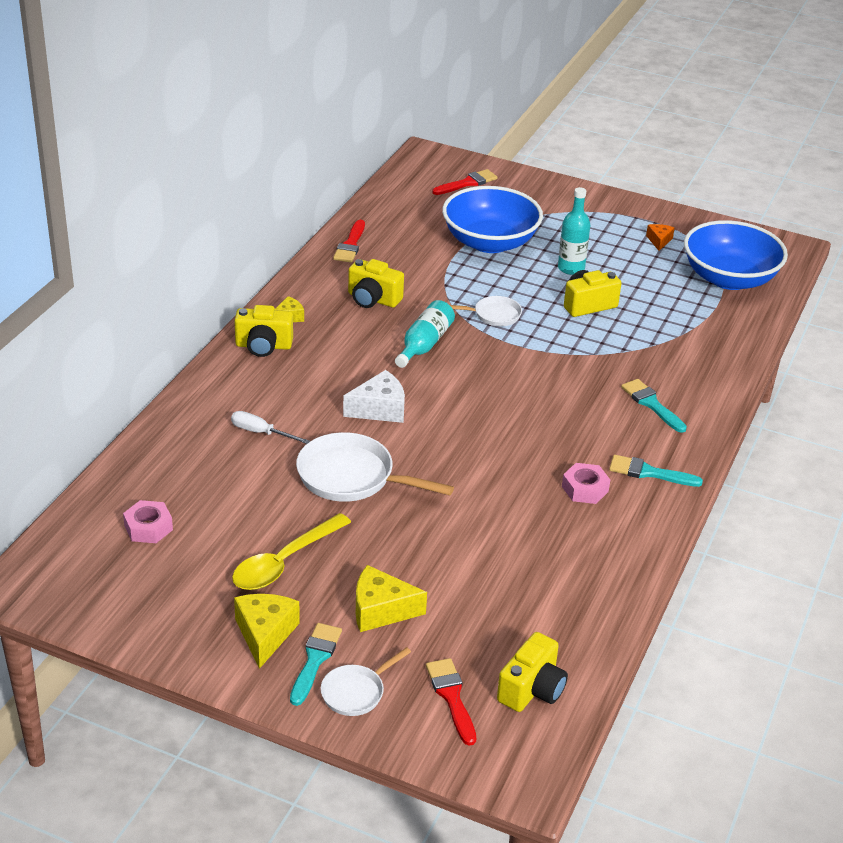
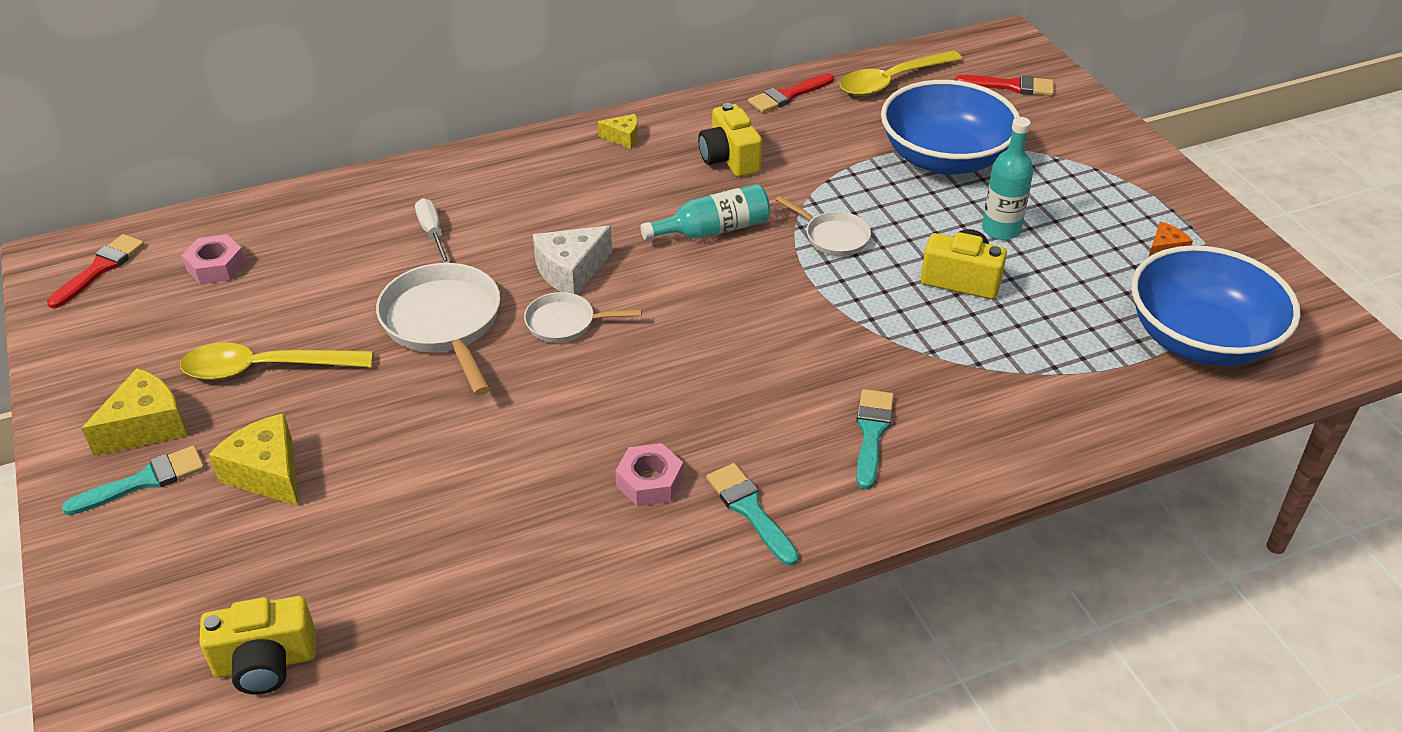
camera: 45 degrees right, 5 degrees up
yellow camera [234,305,293,357] -> none
white pan [320,647,411,716] -> white pan moved to [524,292,642,343]
white cheese [343,370,405,423] -> white cheese turned 120 degrees clockwise [533,225,612,295]
red brush [426,658,476,746] -> red brush moved to [47,234,144,308]
none -> yellow spoon [840,51,962,96]

